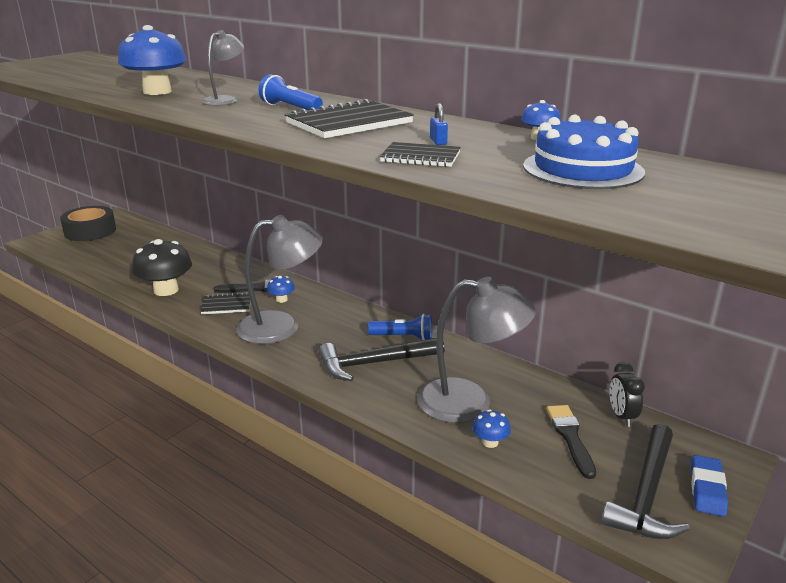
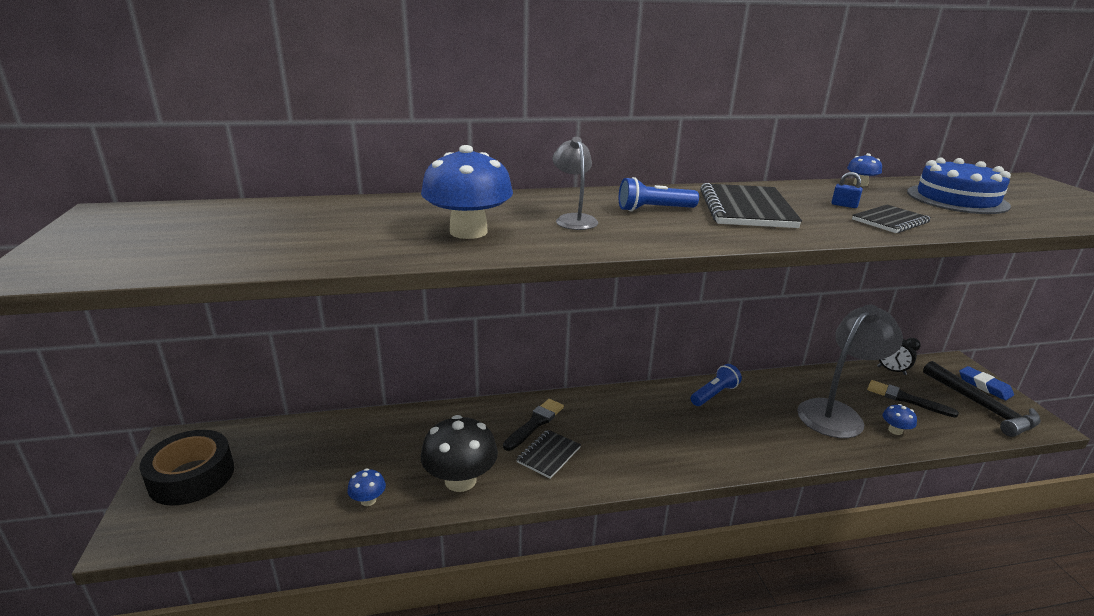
camera: 50 degrees left, 0 degrees up
grey lamp [236,215,323,344] -> none
blue mushroom [267,276,295,303] -> blue mushroom moved to [347,468,386,506]
black hammer [319,338,445,381] -> none

